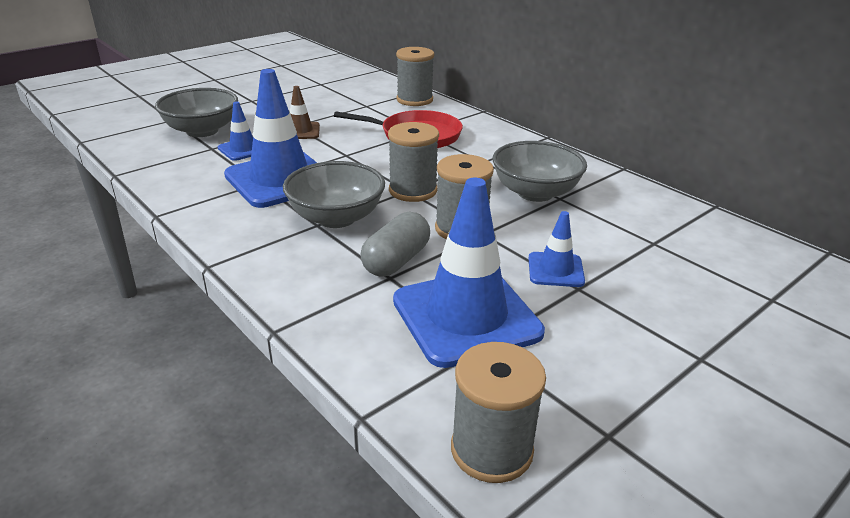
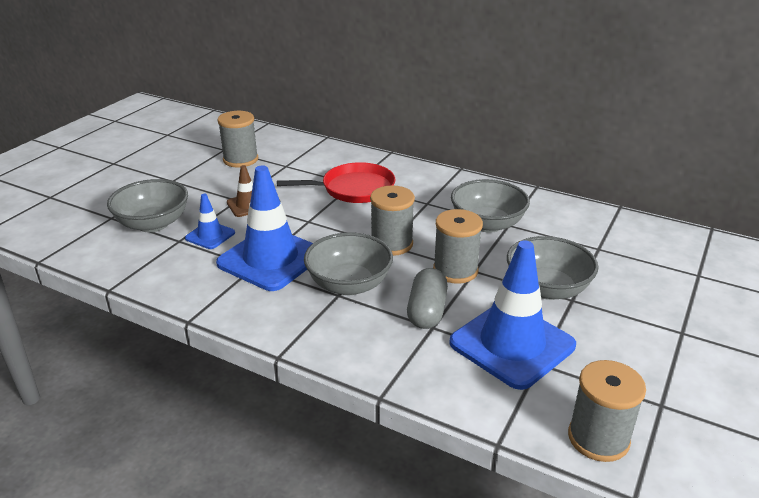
camera: 20 degrees left, 0 degrees up
grey spool [396,47,434,106] -> grey spool moved to [217,111,258,167]
blue traffic cone [529,211,585,287] -> grey bowl [507,236,599,300]

